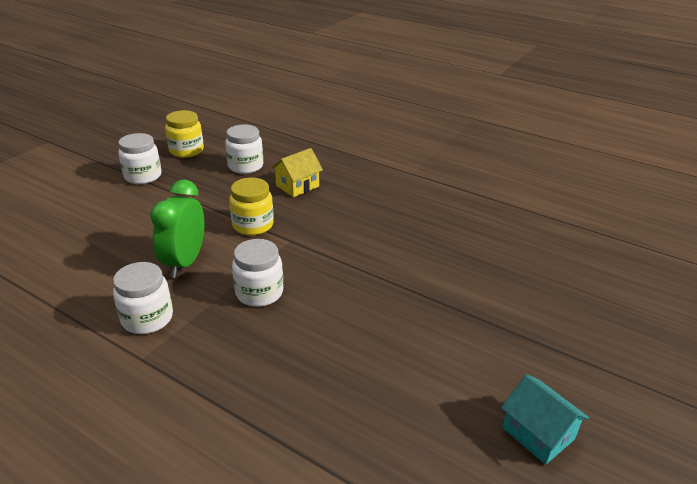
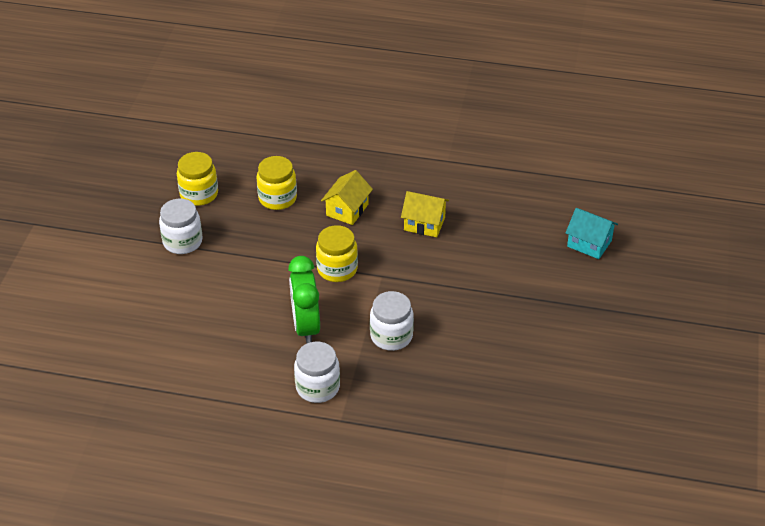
camera: 20 degrees left, 10 degrees up
white jar [225,124,263,174] -> yellow jar [257,156,297,210]
turquoise house [501,374,589,465] -> turquoise house moved to [566,208,618,259]
none -> yellow house [401,191,449,237]

